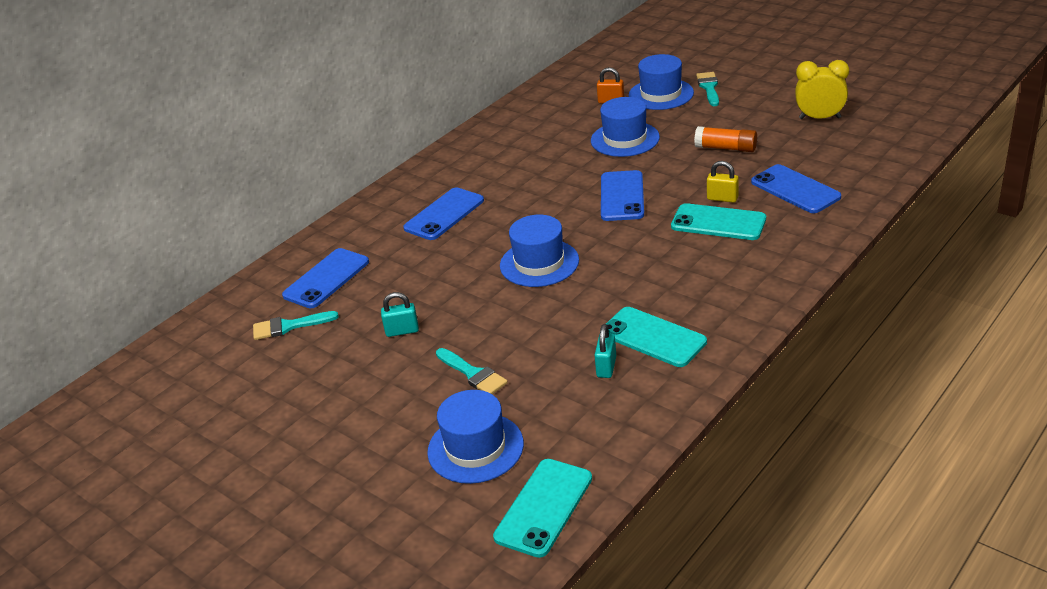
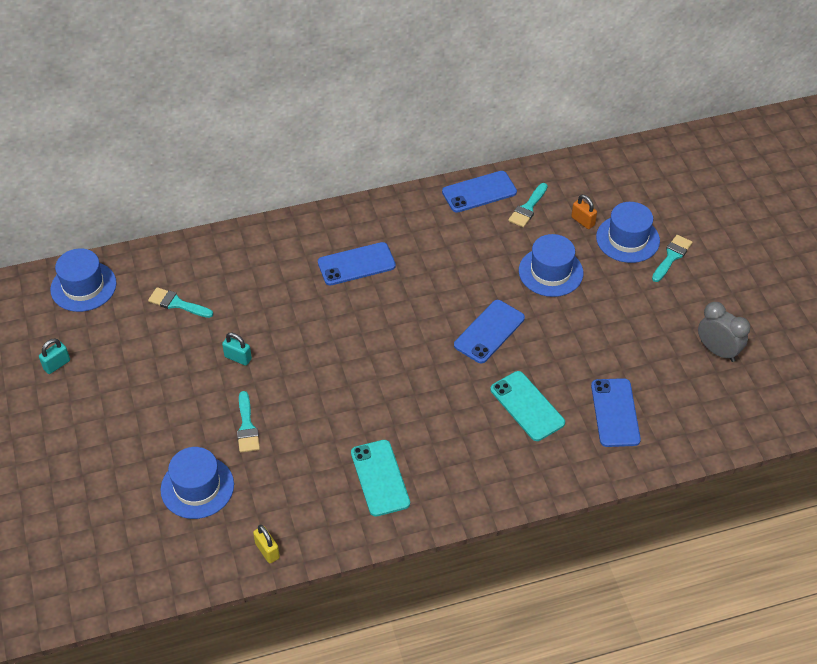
camera: 30 degrees right, 15 degrees up
blue phone [282,248,369,308] -> blue phone moved to [442,171,517,213]
turquoise phone [493,459,592,558] -> none
blue hat [500,215,579,287] -> blue hat moved to [50,248,117,312]
turquoise padlock [595,324,616,378] -> turquoise padlock moved to [39,338,70,374]
orange glue stick [694,126,757,152] -> none
yellow padlock [707,161,739,203] -> yellow padlock moved to [253,525,280,563]
yellow clock [795,60,849,119] -> grey clock [698,302,750,362]
none -> turquoise brush [508,183,548,227]

